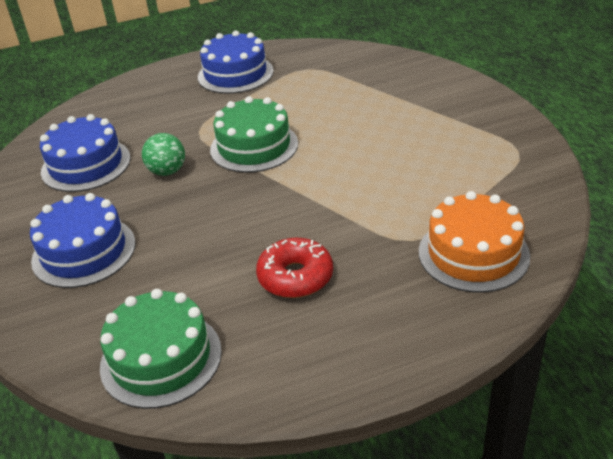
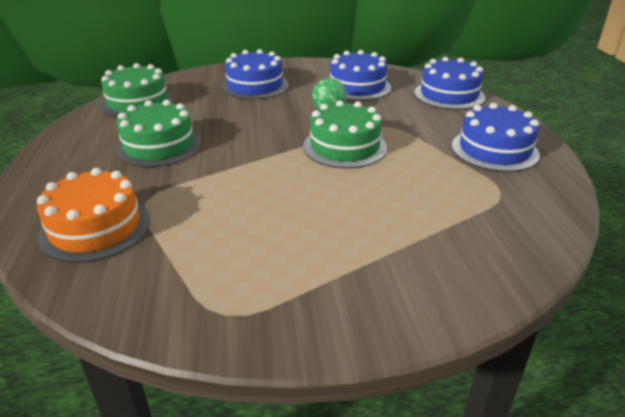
camera: 100 degrees right, 5 degrees down
red donut [256,238,333,298] -> green cake [115,100,201,167]
none -> blue cake [414,57,485,110]

